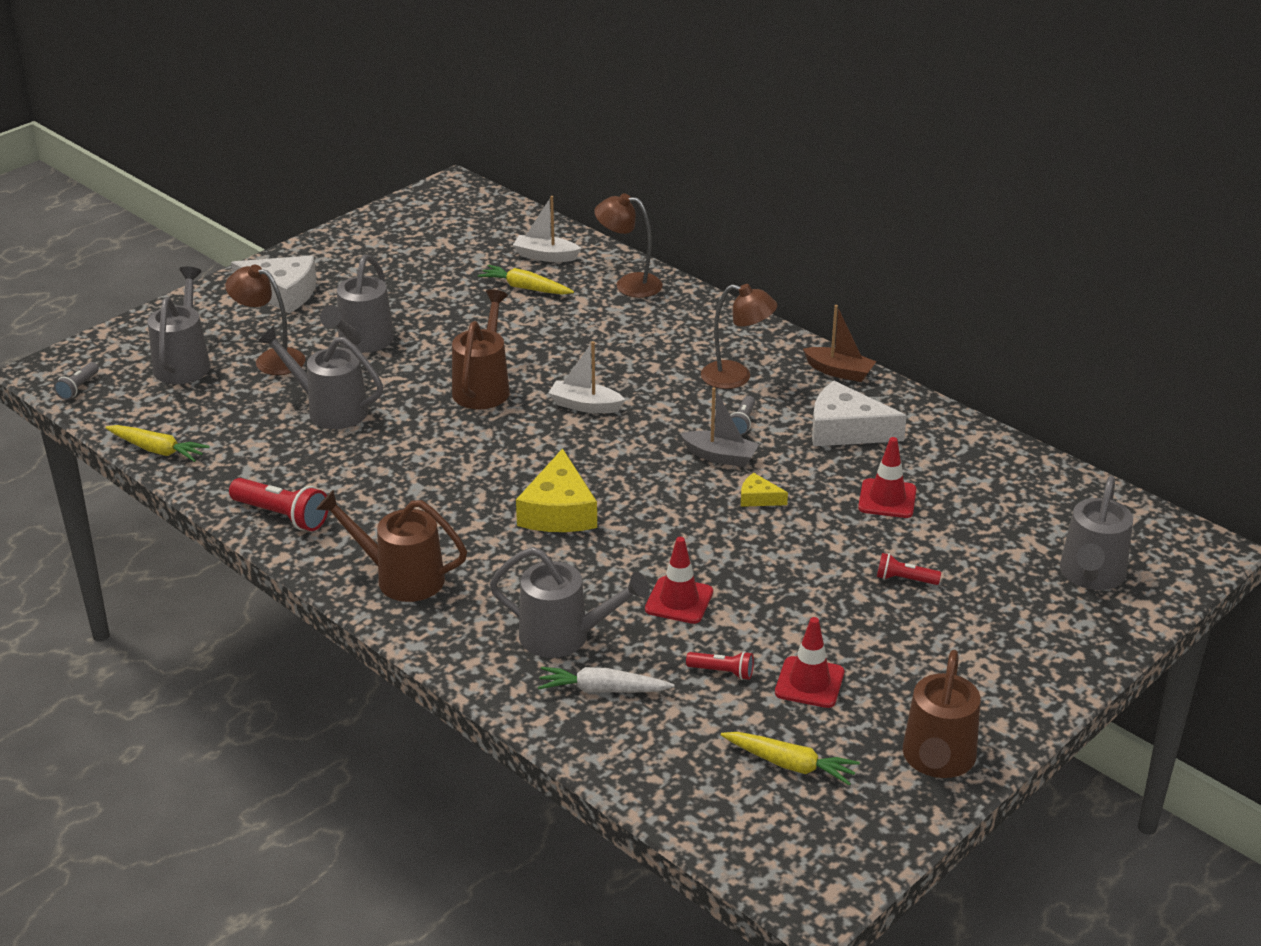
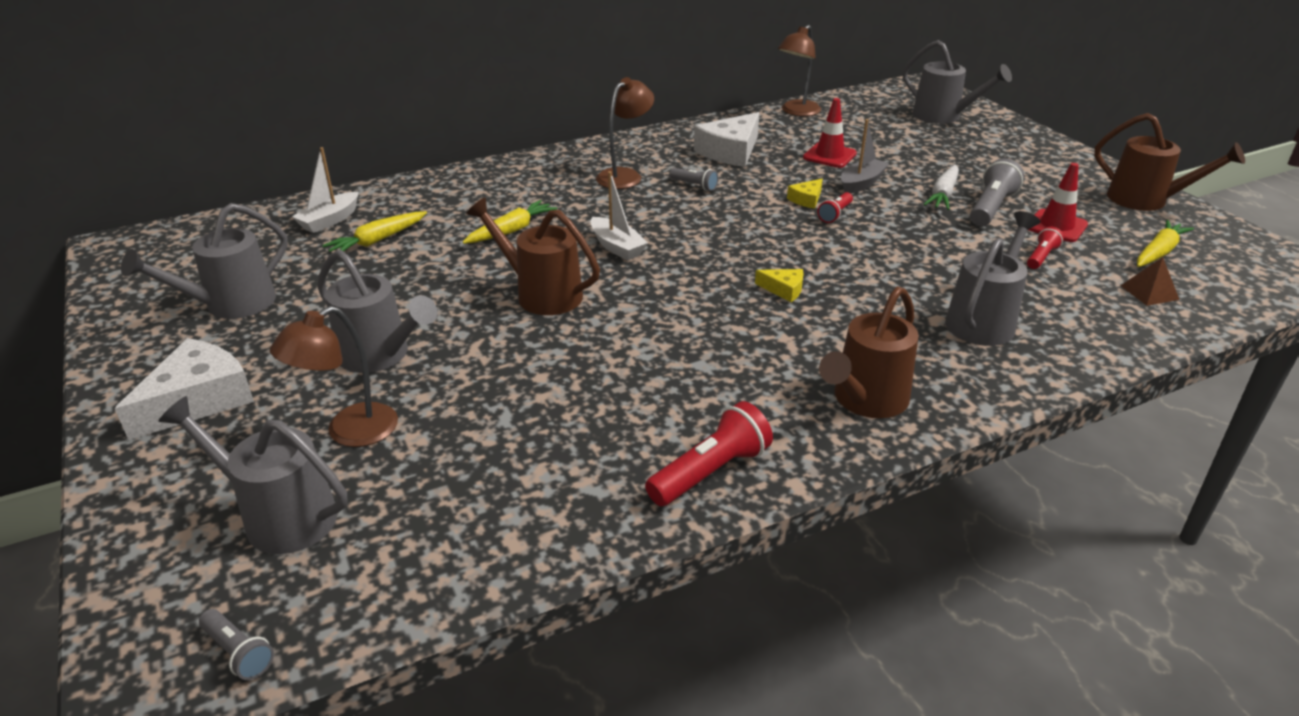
camera: 70 degrees left, 0 degrees up
yellow carrot [105,425,210,462] -> yellow carrot moved to [463,200,557,244]
grey watering can [258,326,383,429] -> grey watering can moved to [121,203,288,319]
yellow cheese [516,448,597,532] -> yellow cheese [755,269,804,302], size x0.48
white carrot [538,667,674,693] -> white carrot moved to [923,165,959,210]
white boat [549,341,625,413] -> white boat turned 75 degrees counterclockwise [591,171,648,260]
brown lamp [594,193,663,298] -> brown lamp moved to [778,25,821,116]
red traffic cone [645,537,713,624] -> none
grey boat [681,387,759,467] -> grey boat moved to [841,119,889,194]
brown boat [803,305,876,382] -> none
red flashlight [877,553,941,585] -> red flashlight moved to [817,192,853,223]
none -> grey flashlight [970,158,1024,226]
none -> brown pyramid [1120,257,1180,306]

